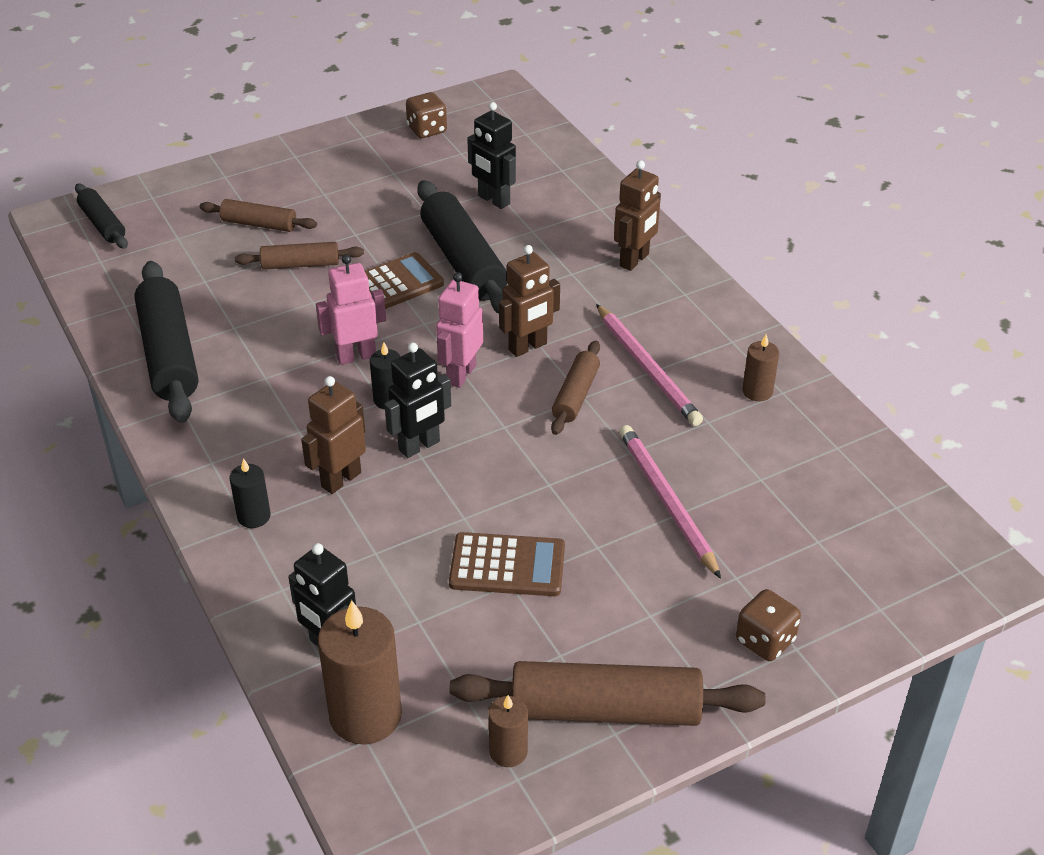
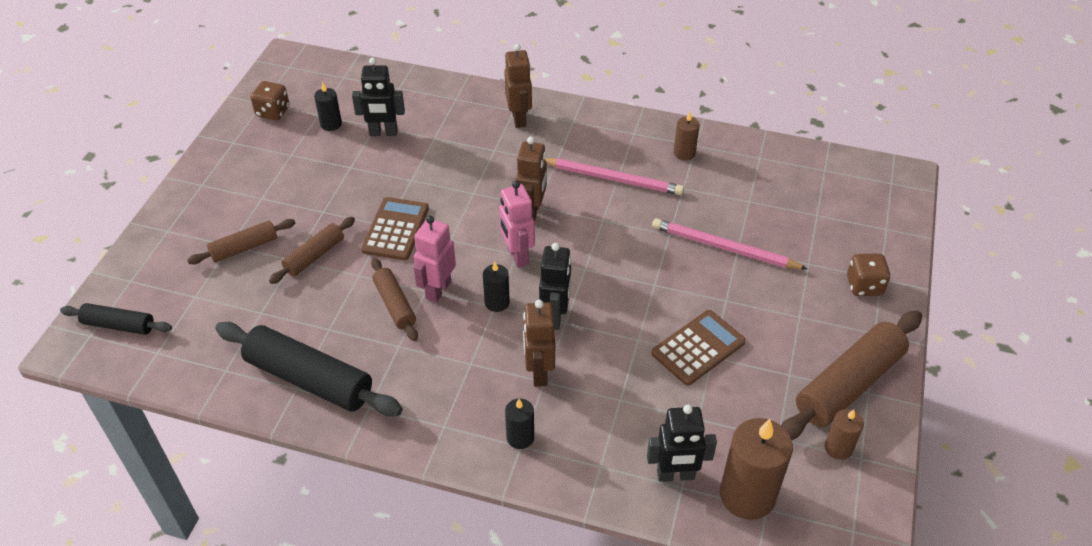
camera: 45 degrees left, 5 degrees up
black rolling pin [417,180,507,314] -> none
brown rolling pin [551,340,600,435] -> brown rolling pin moved to [371,258,418,341]
none -> black candle [314,82,342,131]

